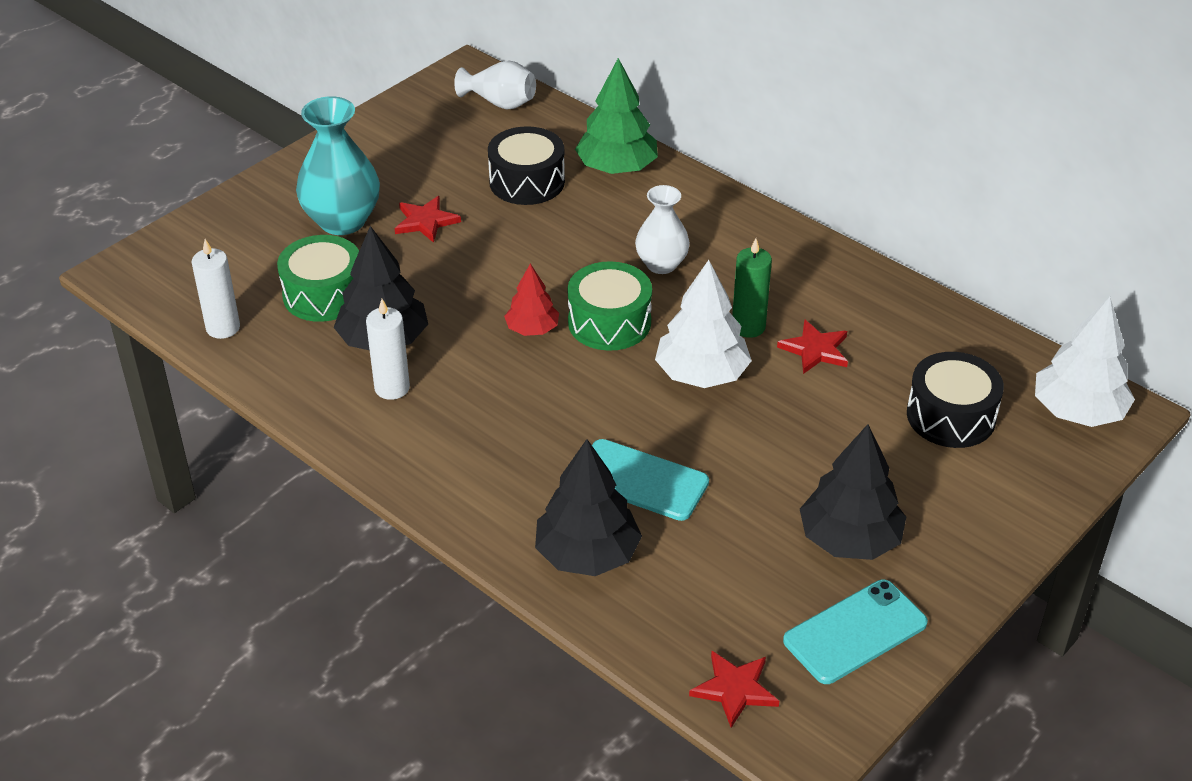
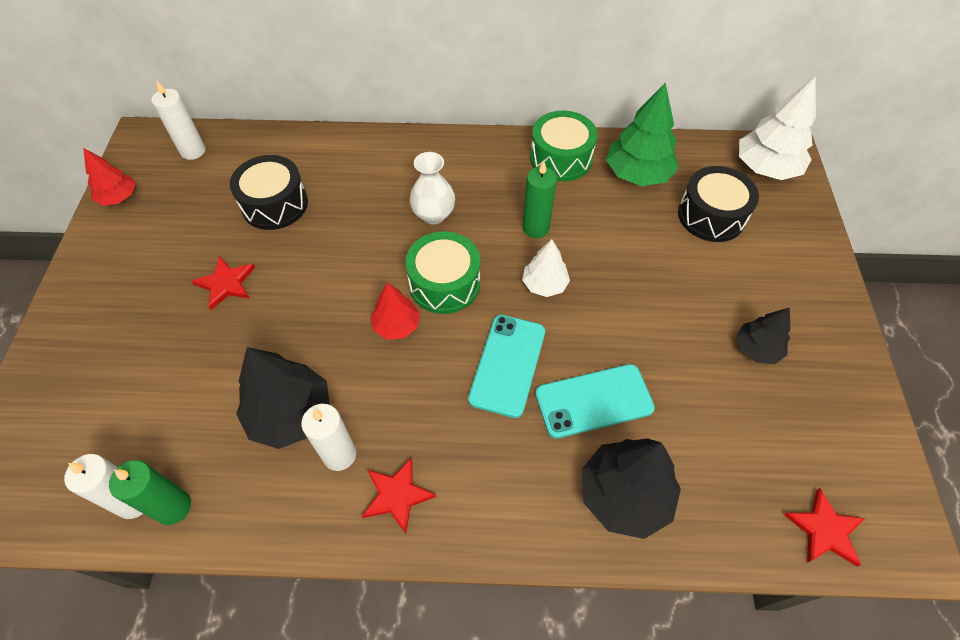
camera: 40 degrees left, 15 degrees up
green drum [277,235,359,322] -> green drum moved to [530,111,597,181]
turquoise vase [296,96,380,235] -> none
white vase [454,60,536,110] -> white candle [152,80,206,160]
green tree [575,58,658,174] -> green tree moved to [606,83,679,186]
white tree [655,260,752,388] -> white tree [522,239,570,297], size x0.59
red star [777,320,848,374] -> red star moved to [362,457,436,534]
turquoise phone [783,580,928,684] -> turquoise phone moved to [468,315,545,418]
black tree [800,424,906,560] -> black tree [736,307,790,364], size x0.59
none -> red tree [83,148,136,206]
none -> green candle [109,460,191,525]

